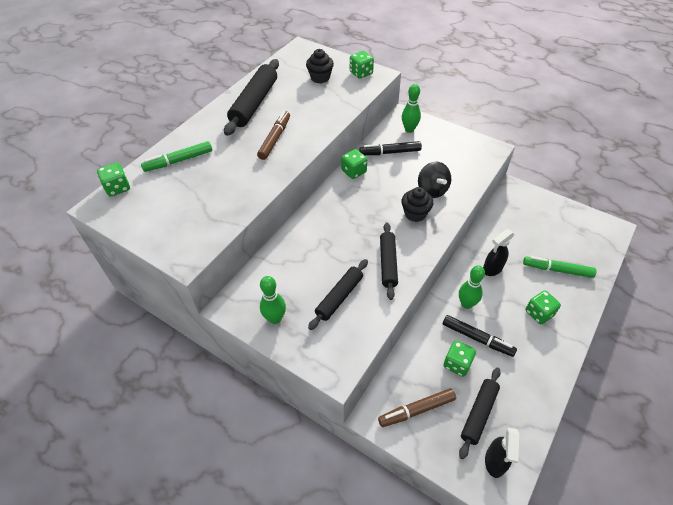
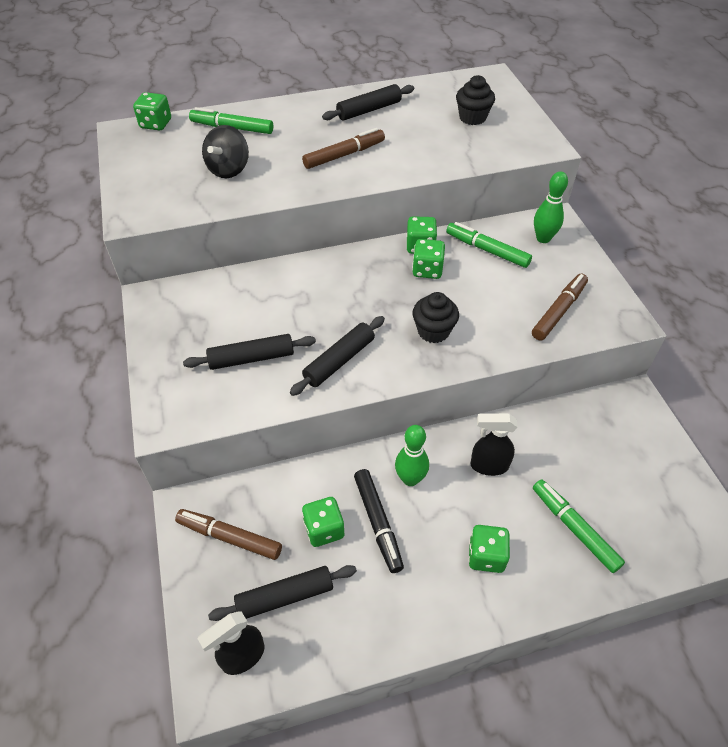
camera: 40 degrees right, 0 degrees up
black rolling pin [224,59,279,136] -> black rolling pin [322,84,414,121], size x0.64
green bowling pin [260,276,286,324] -> none
green dice [350,51,374,79] -> green dice moved to [412,239,445,279]
black marker [359,141,422,155] -> green marker [446,222,532,268]
black spinning top [418,161,451,198] -> black spinning top moved to [202,125,249,178]
none -> brown marker [532,274,588,340]

